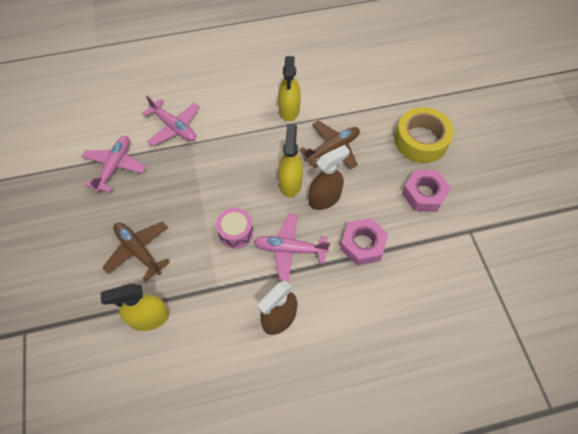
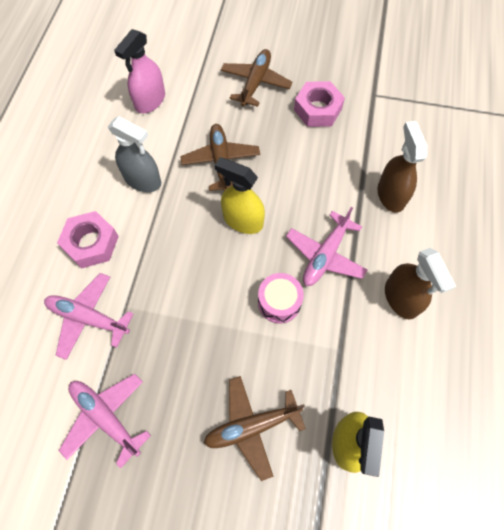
camera: 65 degrees left, 5 degrees up
pink plane [142,95,200,146] -> pink plane turned 135 degrees counterclockwise [44,273,134,360]
yellow spray bottle [278,56,301,121] -> grey spray bottle [108,116,161,192]
brown spray bottle [309,145,350,210] -> brown spray bottle moved to [378,121,427,213]
pink nut [340,218,388,266] -> pink nut moved to [57,211,119,268]
yellow tape [395,107,454,163] -> brown plane [221,49,292,107]
none -> pink spray bottle [114,29,165,113]

